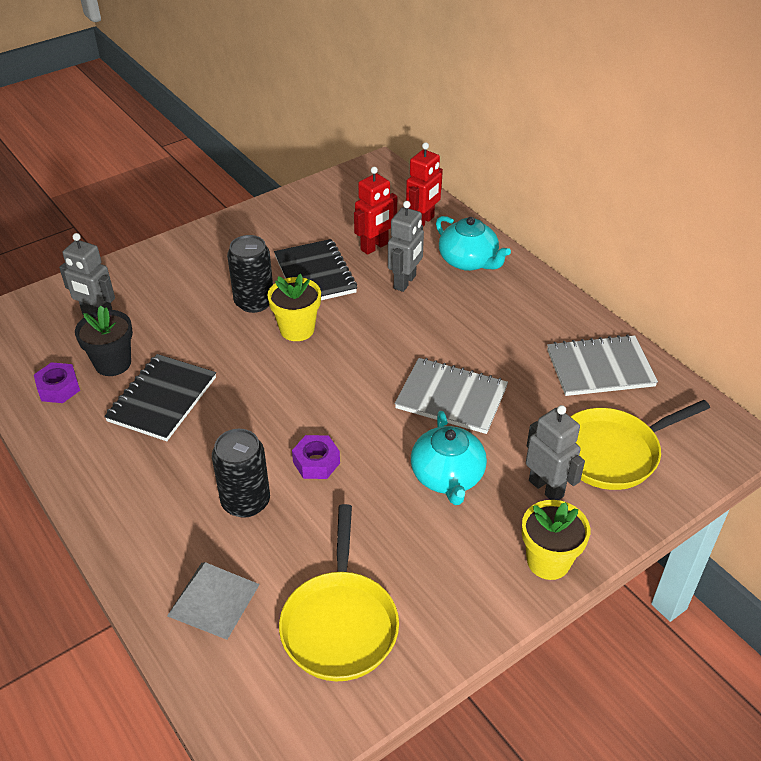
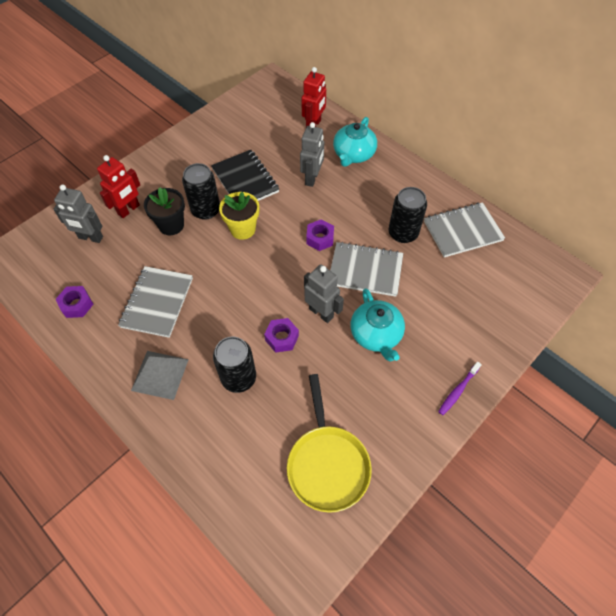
camera: 10 degrees left, 15 degrees up
black flower pot [75,306,133,376] -> black flower pot moved to [144,187,185,235]
black notebook [104,354,216,441] -> grey notebook [118,266,193,338]
grey pyramid [167,562,260,640] -> grey pyramid moved to [131,351,189,400]
red robot [354,167,397,255] -> red robot moved to [97,155,140,218]
turquoise teapot [436,216,511,271] -> turquoise teapot turned 75 degrees clockwise [333,117,377,167]
yellow flower pot [522,500,590,580] -> purple toothbrush [438,361,482,415]
grey robot [526,405,585,500] -> grey robot moved to [304,264,344,323]
yellow pan [570,400,710,490] -> none
none -> purple nut [306,219,334,251]
none -> black can [389,187,427,243]

